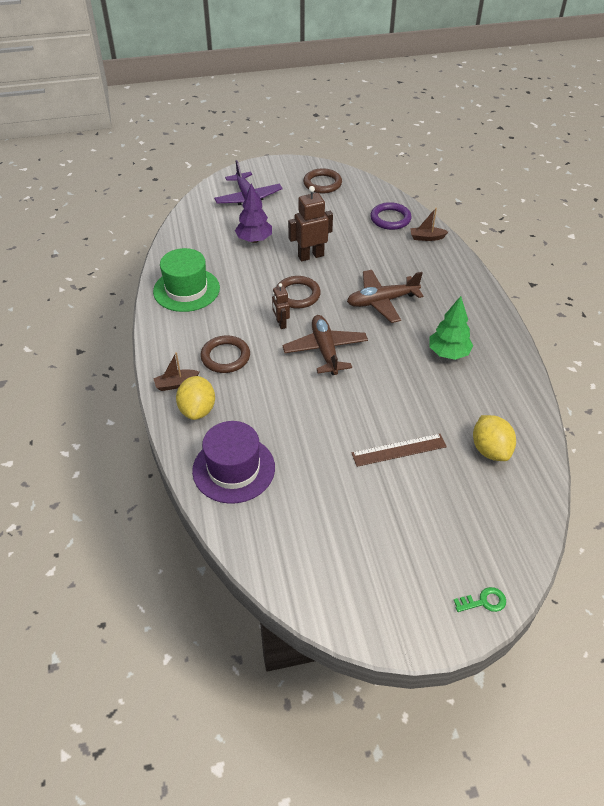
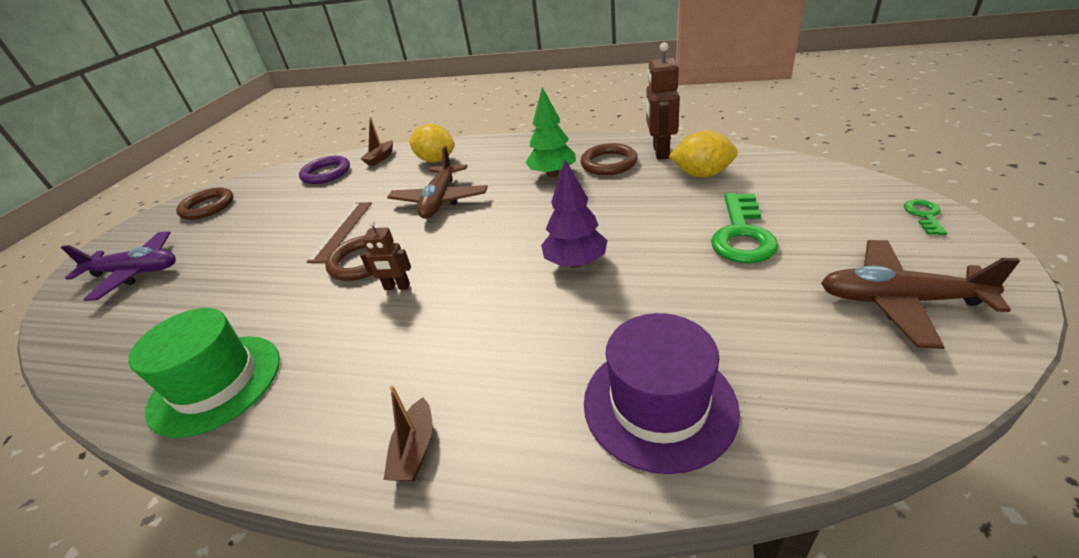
camera: 60 degrees left, 10 degrees down
yellow lemon [176,376,215,420] -> yellow lemon moved to [409,124,455,162]
brown ring [201,335,250,373] -> brown ring moved to [580,143,638,175]
purple tree [235,184,272,243] -> purple tree moved to [541,159,608,268]
brown plane [282,315,368,375] -> brown plane moved to [821,240,1020,349]
brown robot [288,186,333,261] -> brown robot moved to [646,42,680,160]
brown ruler [352,434,447,467] -> brown ruler moved to [307,202,372,263]
none -> green key [711,193,778,263]

